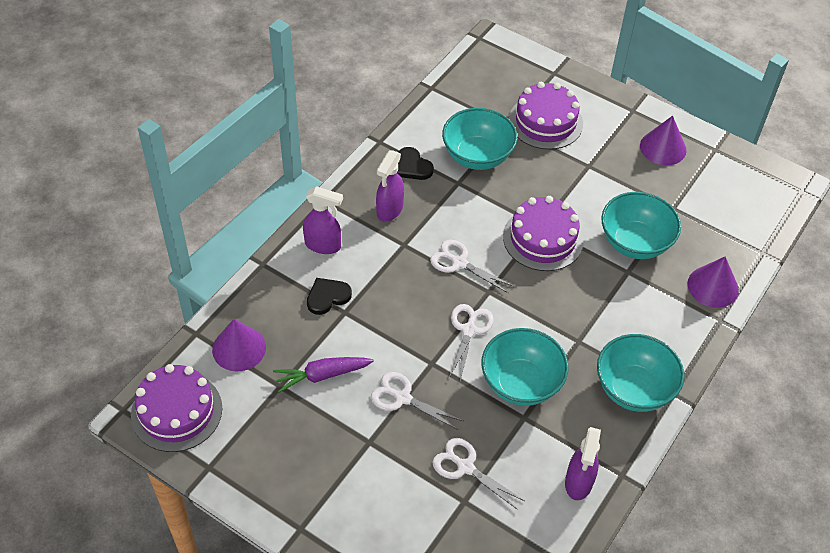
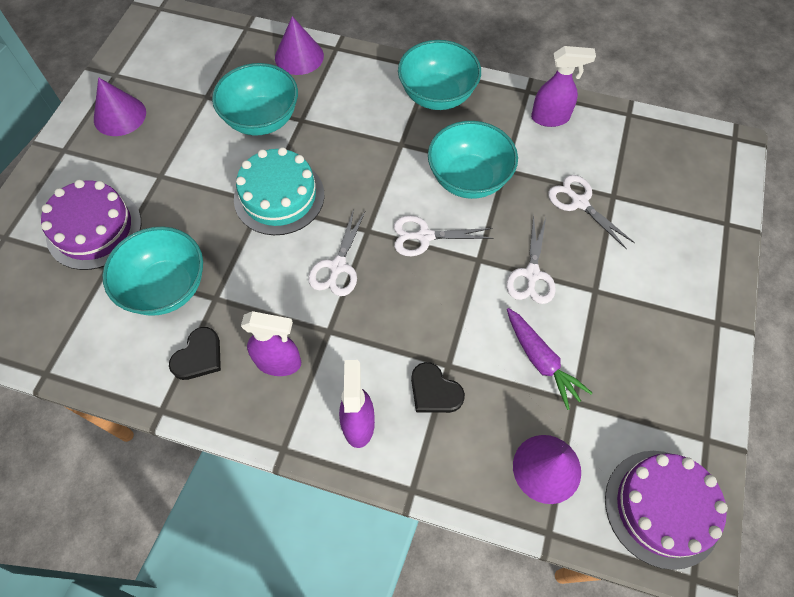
camera: 105 degrees left, 10 degrees up
white scissors [433,438,525,510] -> white scissors turned 120 degrees clockwise [548,175,635,249]
purple cake [503,196,584,271] -> turquoise cake [234,147,324,235]

